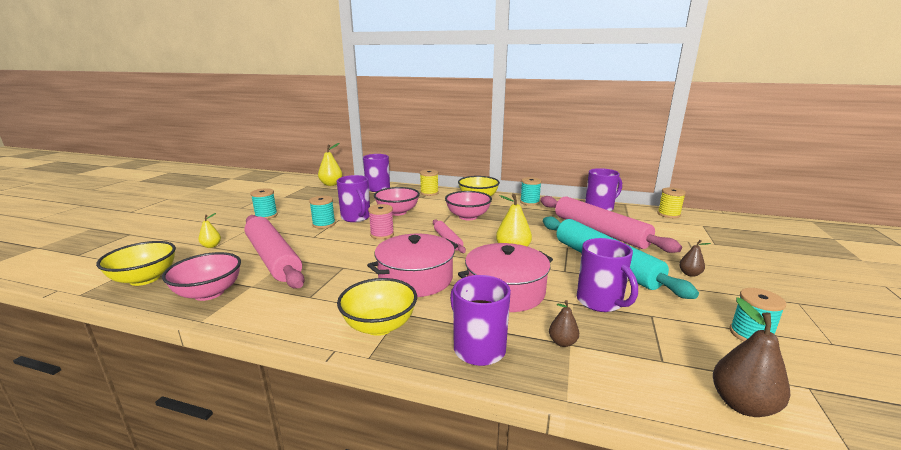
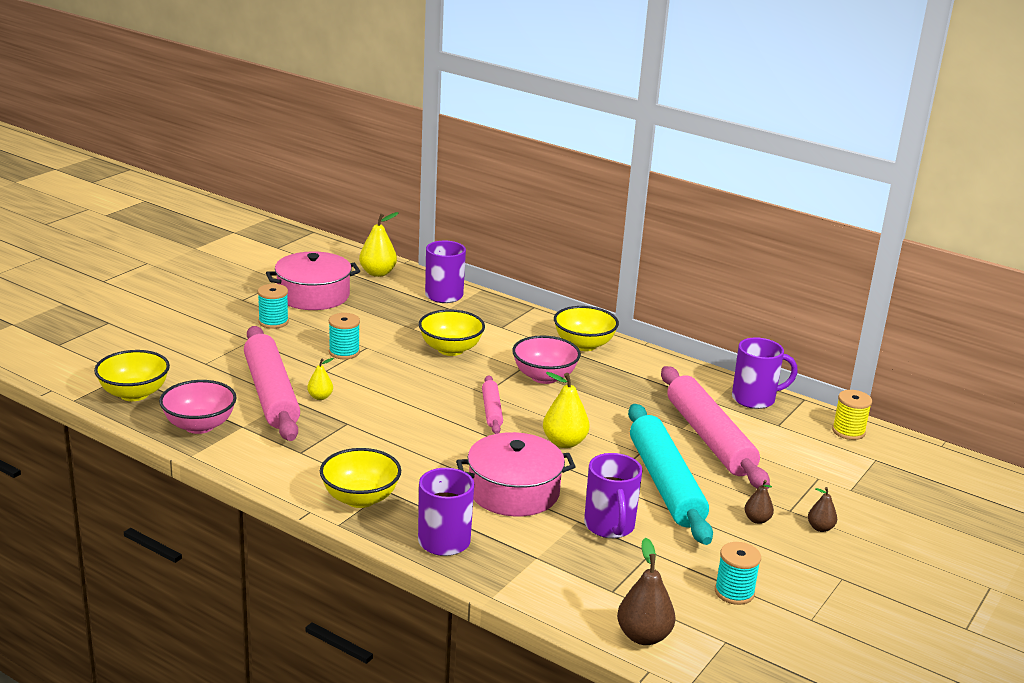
camera: 15 degrees right, 5 degrees up
yellow pear [198,213,221,248] -> yellow pear moved to [307,358,334,400]
purple mug [337,175,370,222] -> none
pink pot [367,234,458,297] -> pink pot moved to [266,251,360,310]
pink spool [368,204,394,239] -> none
pink bowl [374,187,420,216] -> yellow bowl [419,309,485,356]
yellow spool [420,169,439,196] -> none
turquoise spool [520,177,542,206] -> none
brown pear [549,300,579,347] -> brown pear moved to [808,487,837,532]

